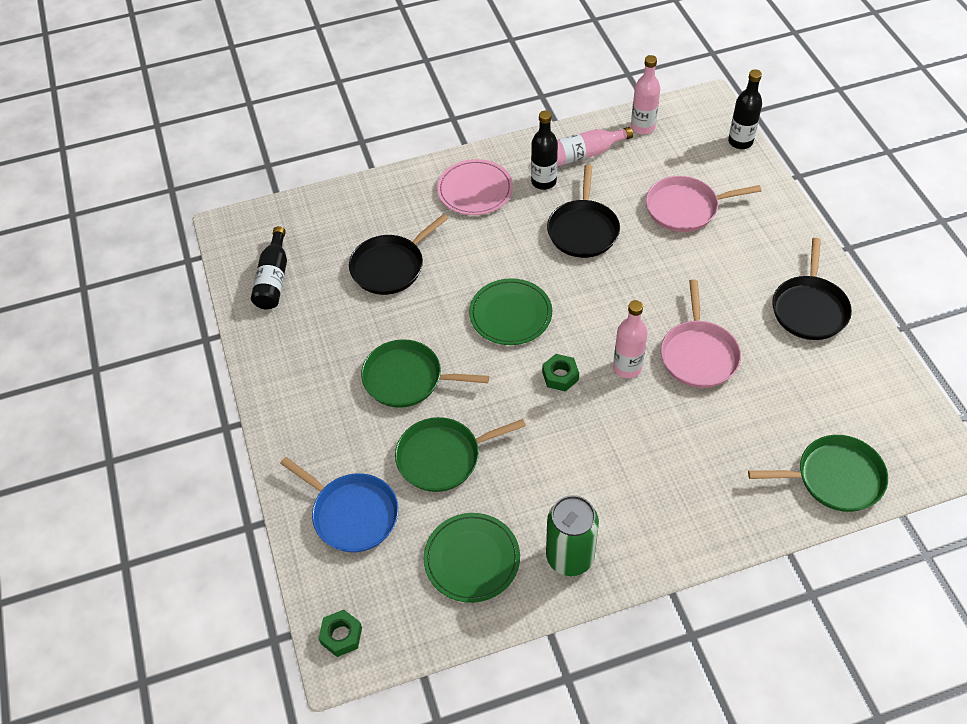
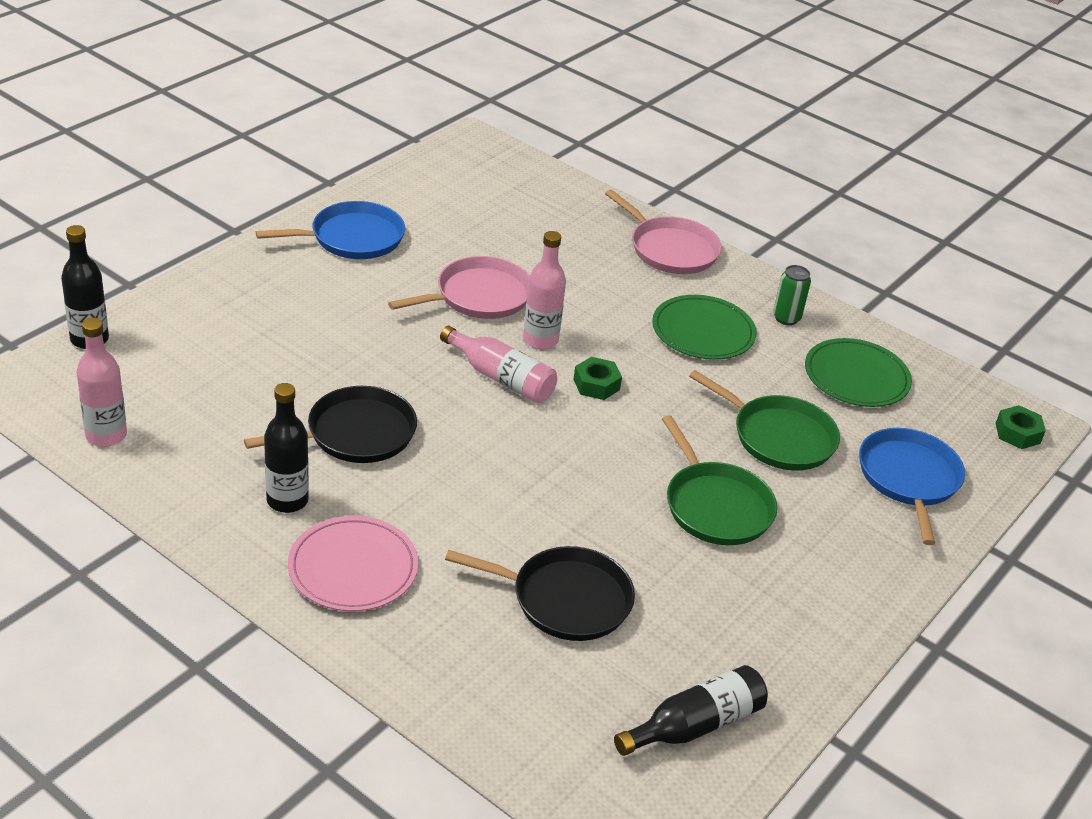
camera: 130 degrees left, 15 degrees down
green plate [469,278,552,345] -> green plate moved to [652,295,757,360]
green can [546,495,599,576] -> green can [773,265,811,325], size x0.57
pink bottle [557,127,633,167] -> pink bottle moved to [440,326,557,403]
pink pan [646,176,762,232] -> pink pan moved to [605,189,722,274]
green pan [748,435,888,512] -> none
black pan [772,238,852,340] -> blue pan [256,201,405,259]

